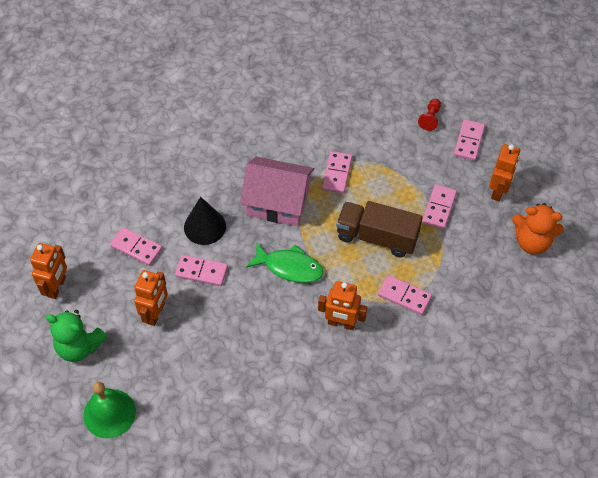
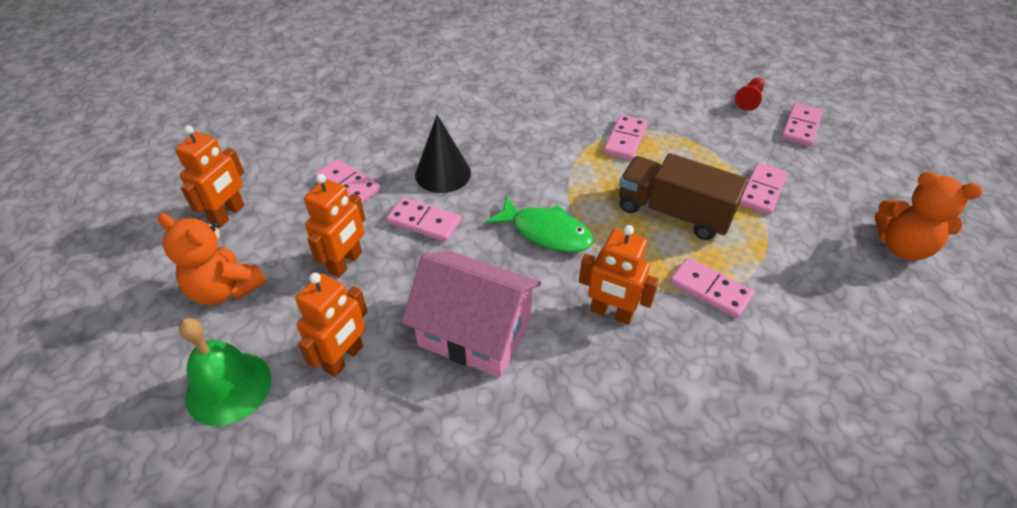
camera: 10 degrees right, 10 degrees down
green teddy bear [46,310,107,362] -> orange teddy bear [158,213,267,305]
pink house [240,157,314,226] -> pink house moved to [402,251,541,378]
orange robot [489,144,520,201] -> orange robot moved to [295,273,368,377]

